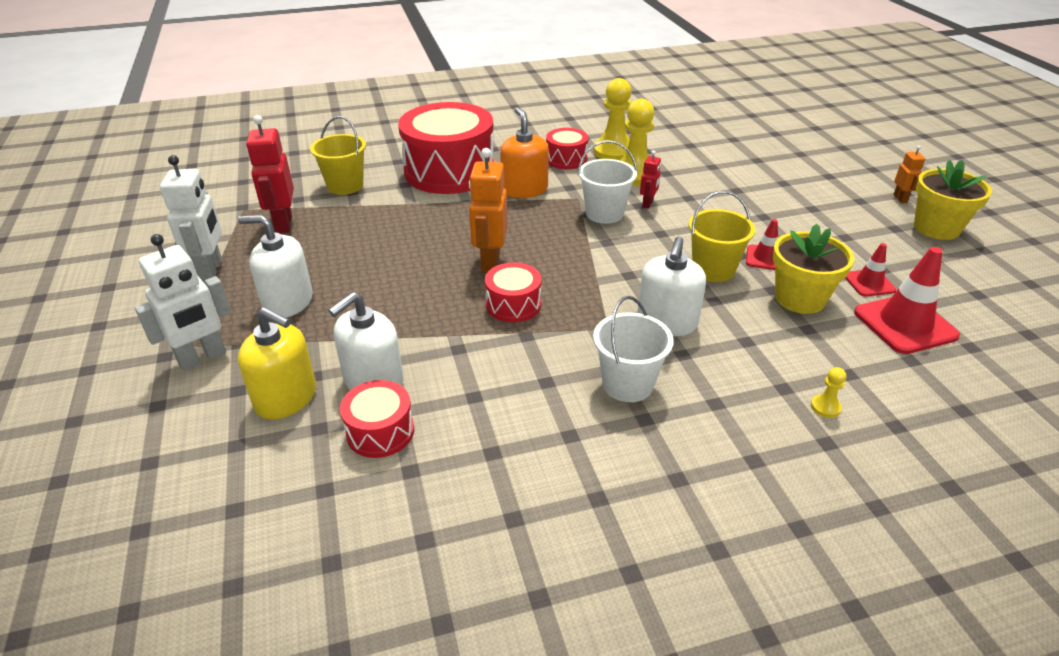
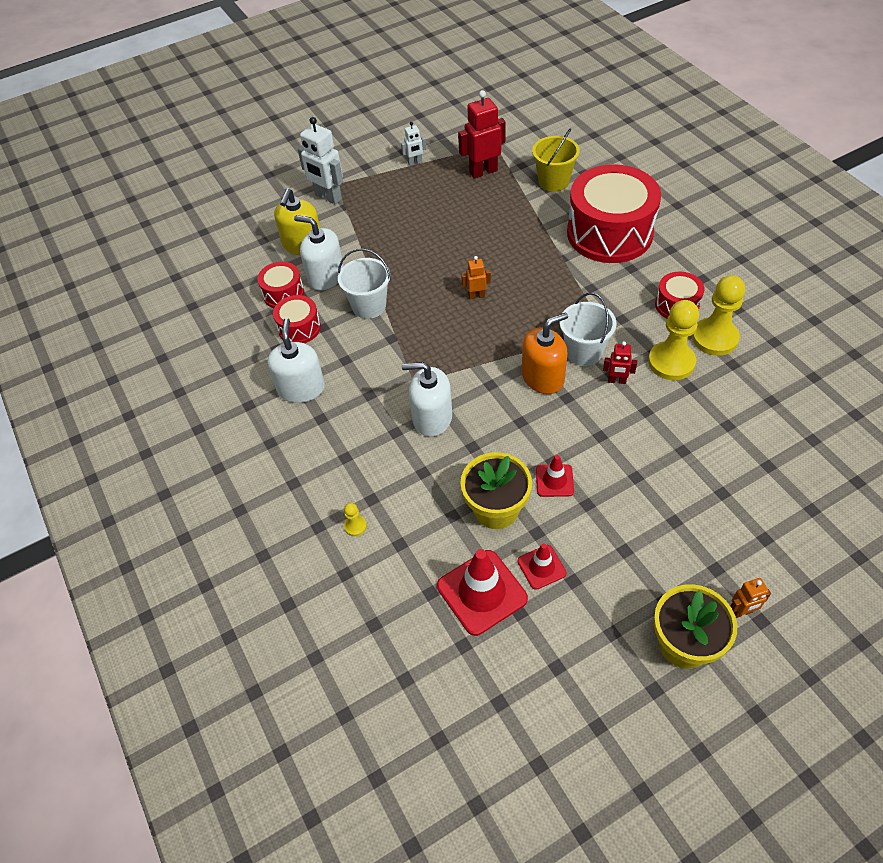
camera: 80 degrees right, 15 degrees up
white robot [160,155,222,281] -> white robot [401,122,427,166], size x0.53
white soap dispenser [238,215,313,318] -> white soap dispenser moved to [267,318,325,403]
orange robot [469,148,508,272] -> orange robot [461,256,491,300], size x0.53
red drum [485,262,541,322] -> red drum moved to [273,295,321,343]
orange soap dispenser [500,107,549,198] -> orange soap dispenser moved to [522,312,568,394]
white bucket [593,296,674,402] -> white bucket moved to [338,248,391,319]
yellow bucket [689,191,756,282] -> none

